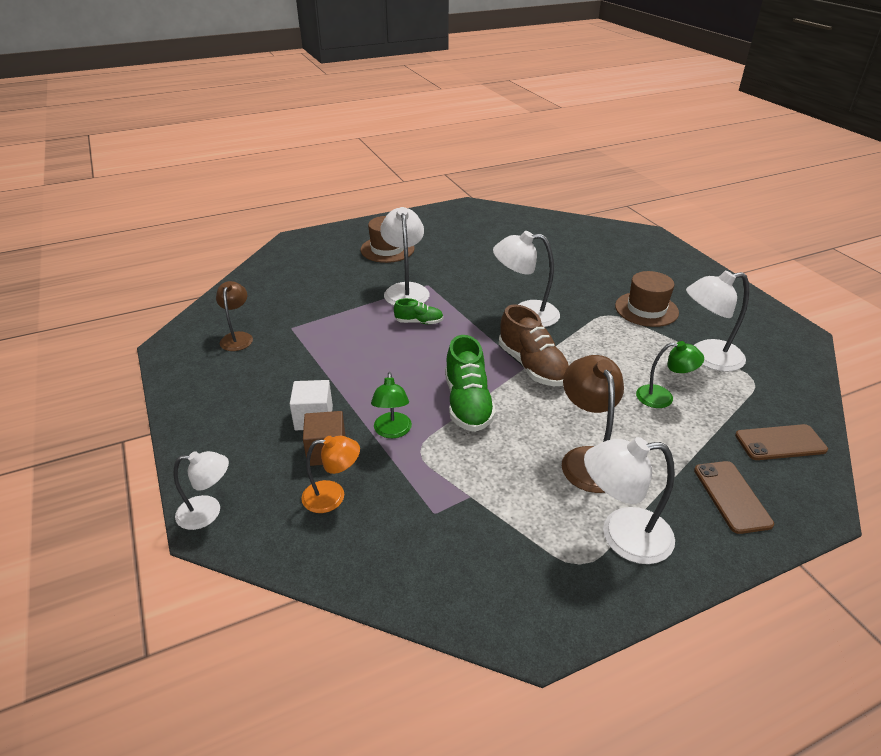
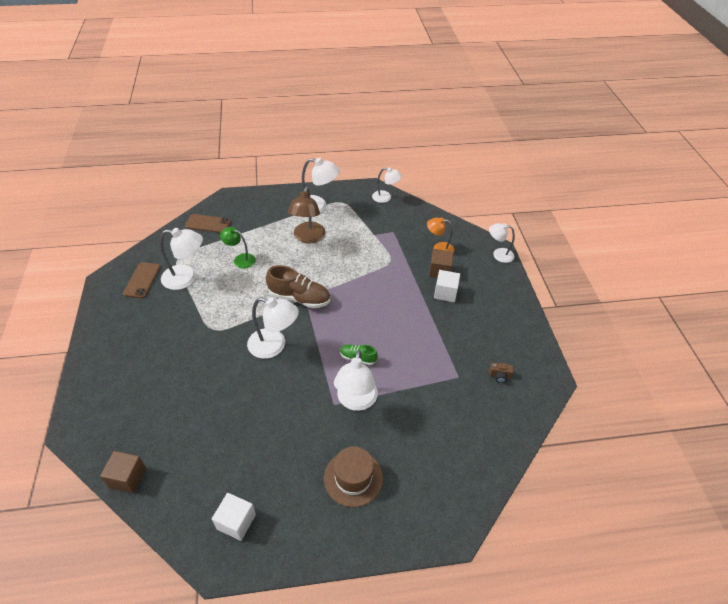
camera: 165 degrees left, 10 degrees up
brown lamp [216,281,253,351] -> brown camera [489,363,513,383]
green lamp [371,372,412,438] -> none
green shoe [445,335,496,432] -> none
brown shoe [499,304,570,386] -> brown shoe turned 120 degrees clockwise [266,265,330,308]
brown hat [615,271,679,327] -> none
brown phone [694,461,774,534] -> brown phone moved to [123,262,161,298]
none -> brown cube [100,451,146,493]
none -> white cube [212,493,256,541]
none -> white lamp [372,167,402,203]

